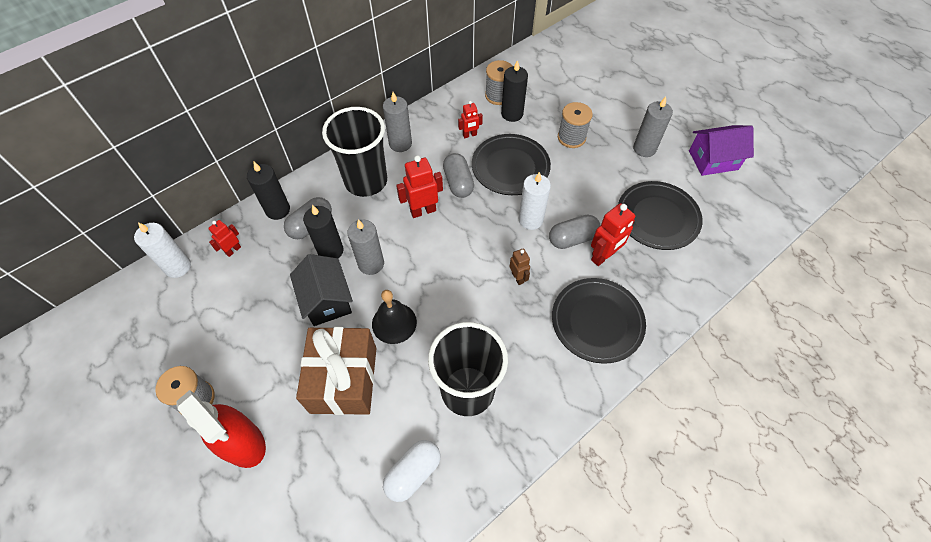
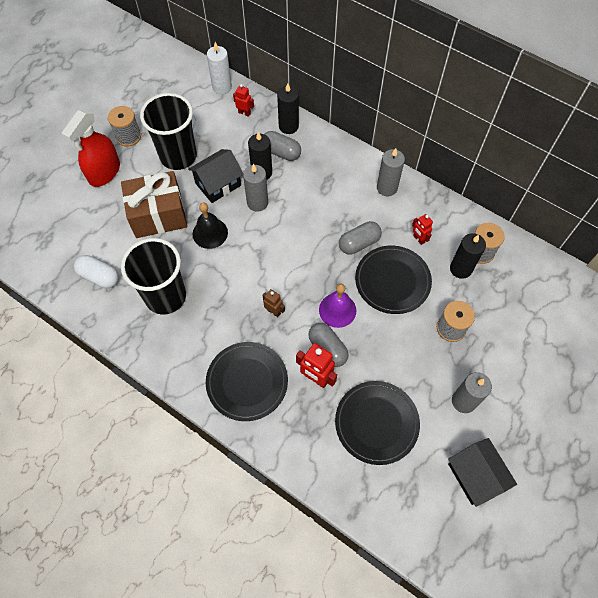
camera: 75 degrees right, 5 degrees up
black cup [322,107,387,197] -> black cup moved to [140,93,197,170]
red robot [396,155,443,218] -> none
brown robot [509,248,530,285] -> brown robot turned 105 degrees counterclockwise [263,289,285,317]
white candle [519,172,551,230] -> purple bell [319,284,356,328]
purple house [689,125,754,176] -> black house [448,438,517,507]

